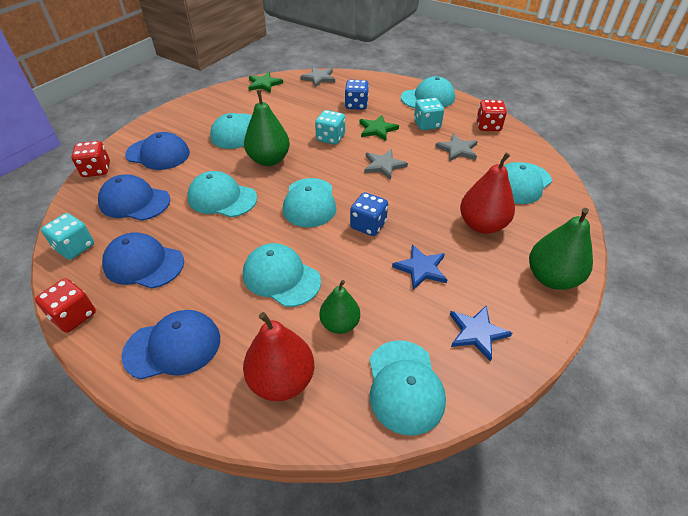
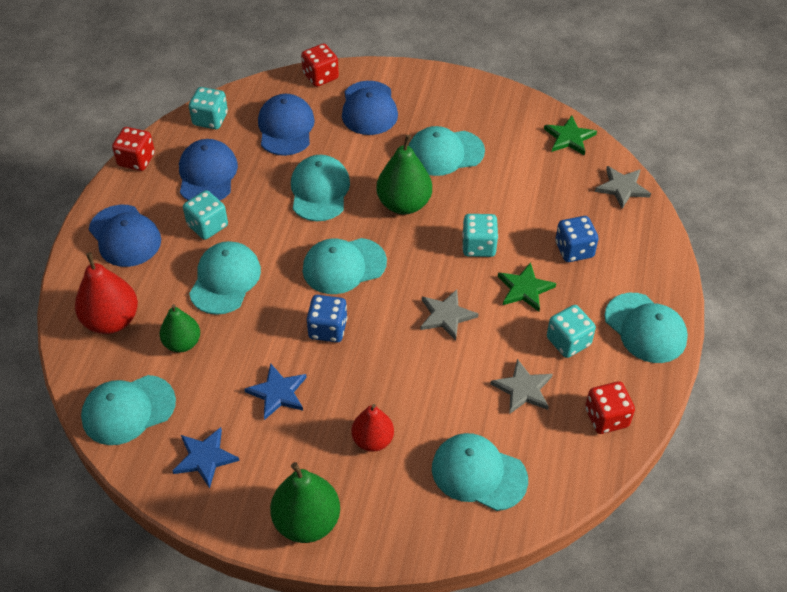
camera: 70 degrees right, 5 degrees up
red pear [460,153,515,234] -> red pear [351,404,394,452], size x0.65
none -> turquoise dice [183,190,228,240]

